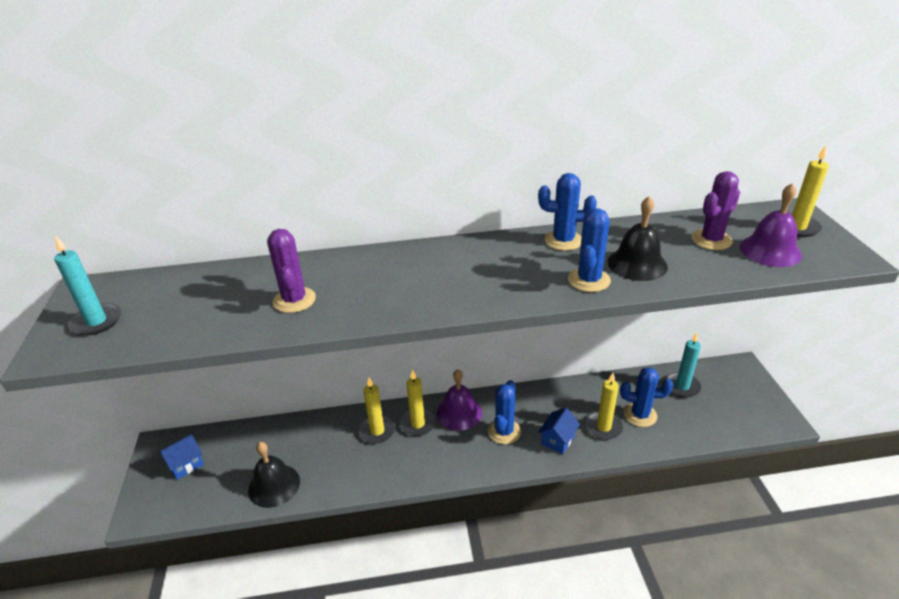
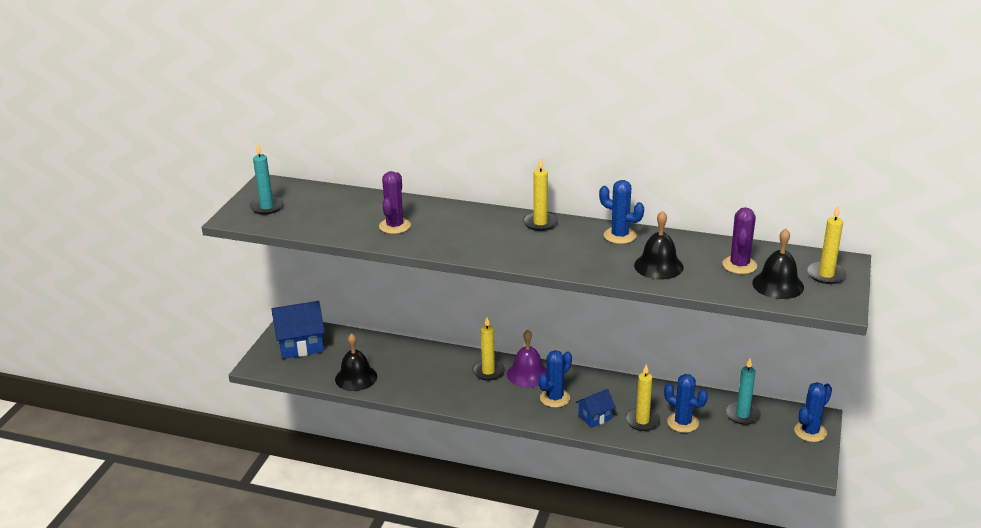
camera: 25 degrees right, 5 degrees down
blue house [159,434,204,480] -> blue house [272,301,325,359], size x1.79
yellow candle [359,377,395,444] -> yellow candle moved to [523,158,558,231]
blue cactus [568,208,611,292] -> blue cactus moved to [794,382,832,442]
purple cactus [691,171,740,250] -> purple cactus turned 60 degrees counterclockwise [722,207,757,274]
purple bell [740,183,802,267] -> black bell [752,228,804,299]

